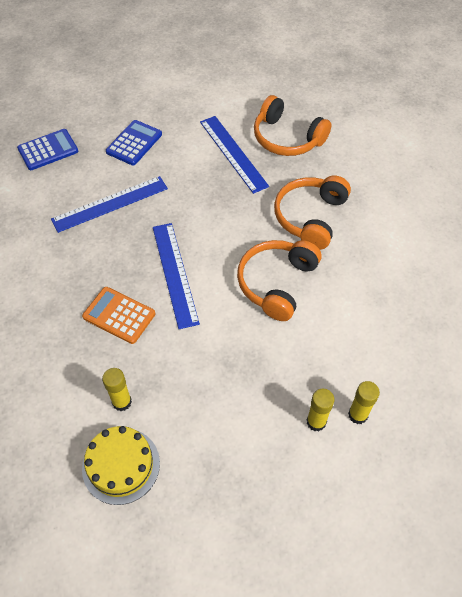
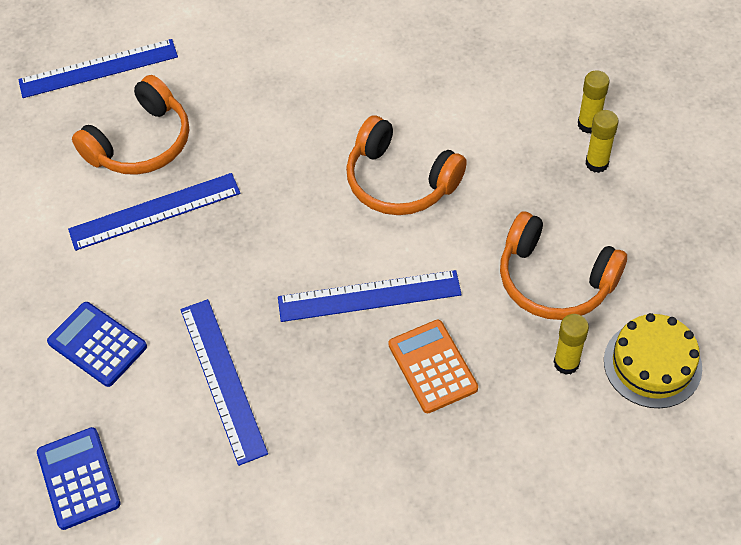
camera: 80 degrees left, 0 degrees up
orange calculator [82,287,155,344] -> orange calculator turned 120 degrees clockwise [388,320,478,413]
orange headphones [274,176,351,250] -> orange headphones moved to [500,212,627,320]
none -> blue ruler [18,39,178,98]

